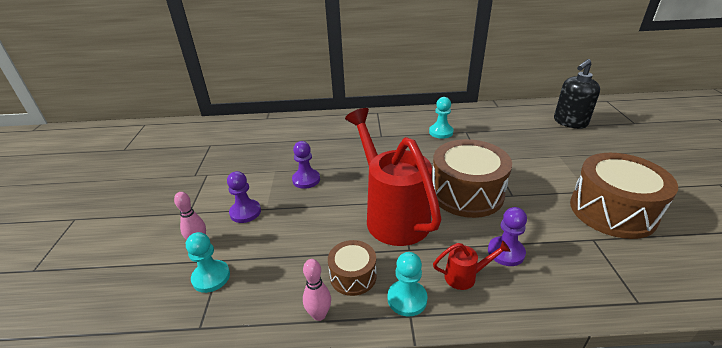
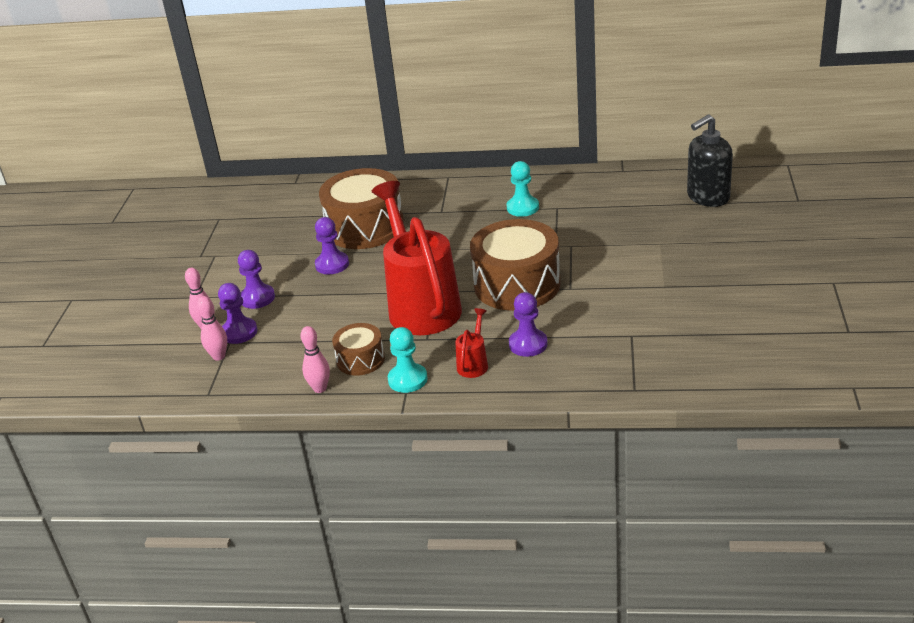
camera: 10 degrees right, 0 degrees up
turquoise pawn [186,232,230,293] -> pink bowling pin [197,296,227,361]
red watering can [433,240,511,290] -> red watering can turned 75 degrees counterclockwise [455,308,488,378]
brown drum [570,153,678,239] -> brown drum moved to [319,168,404,249]
none -> purple pawn [218,283,257,344]

